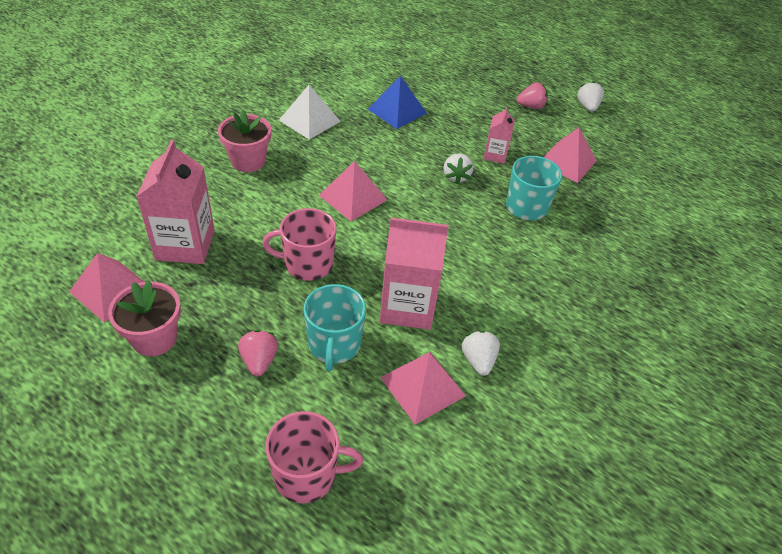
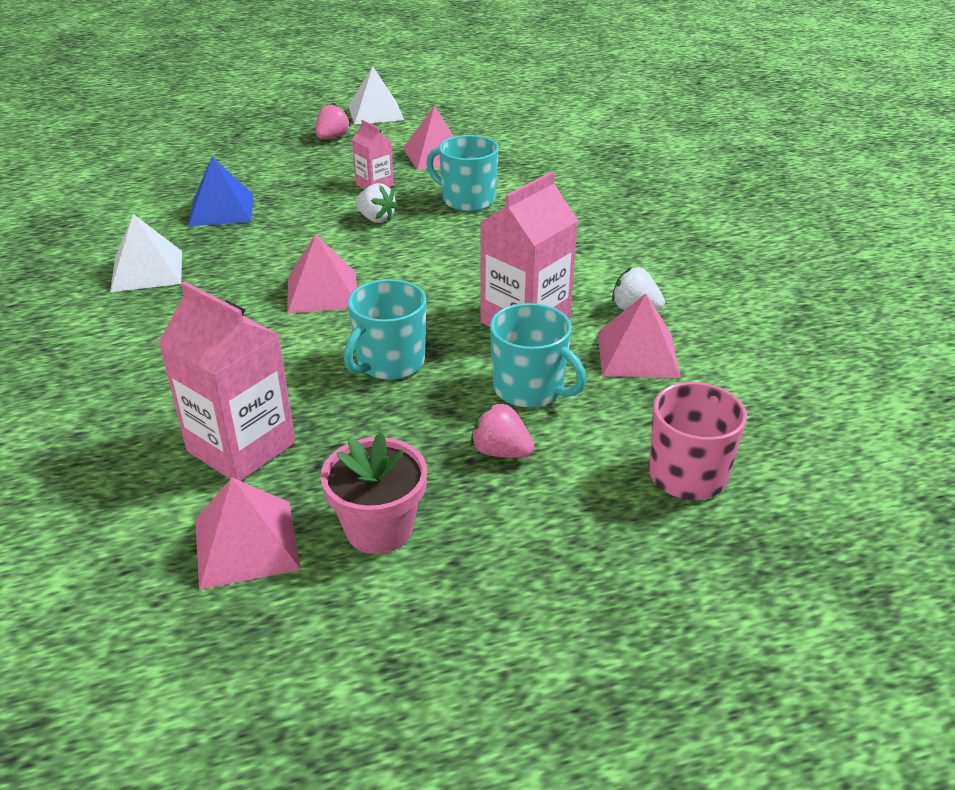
camera: 50 degrees left, 10 degrees down
pink flower pot [218,109,271,172] -> none
pink mug [262,208,336,281] -> turquoise mug [344,279,427,380]
white strawberry [577,81,604,112] -> white pyramid [348,66,404,125]

